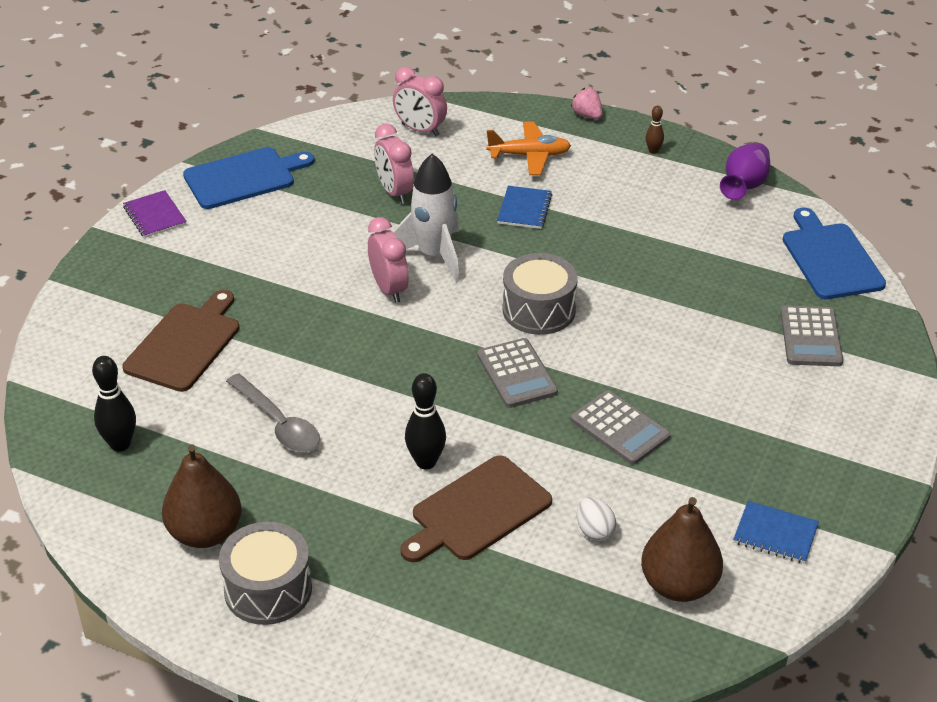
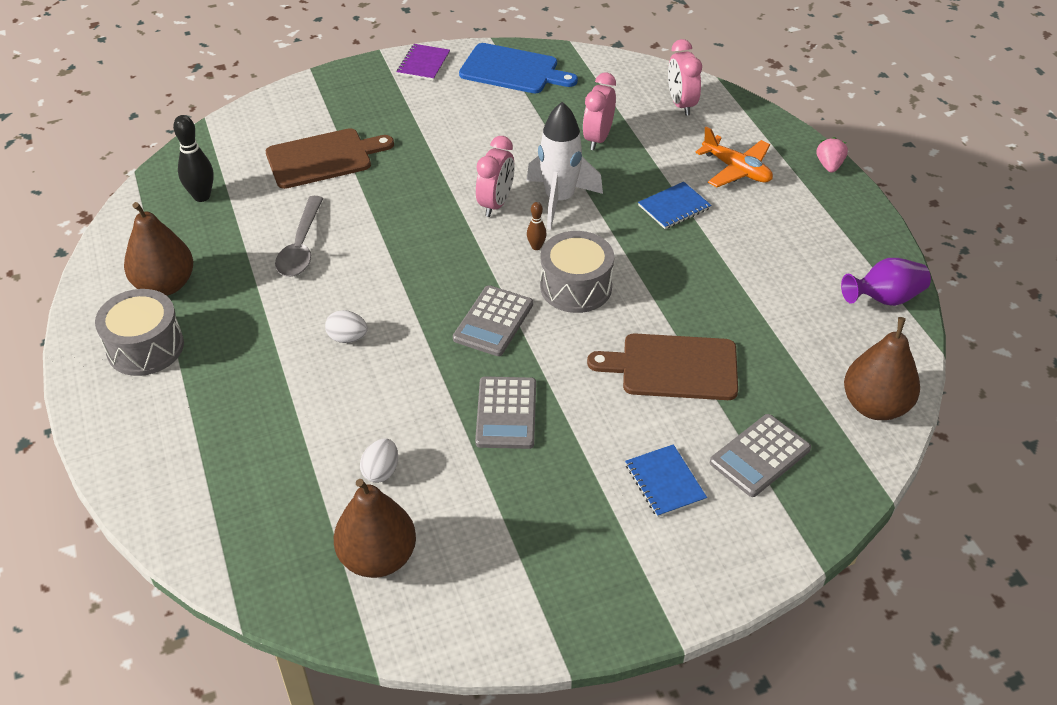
camera: 45 degrees right, 5 degrees up
brown cutting board [400,455,552,562] -> brown cutting board moved to [587,333,738,400]
black bowling pin [405,373,446,469] -> white egg [325,310,368,343]
brown bowling pin [646,105,664,154] -> brown bowling pin moved to [527,202,547,250]
blue notebook [733,501,819,564] -> blue notebook moved to [625,444,707,517]
blue cutting board [783,208,886,299] -> brown pear [844,317,920,420]

